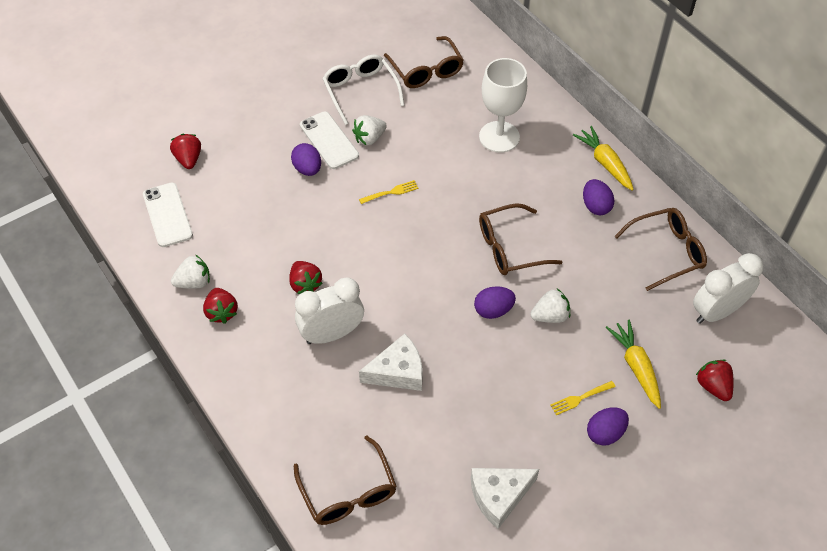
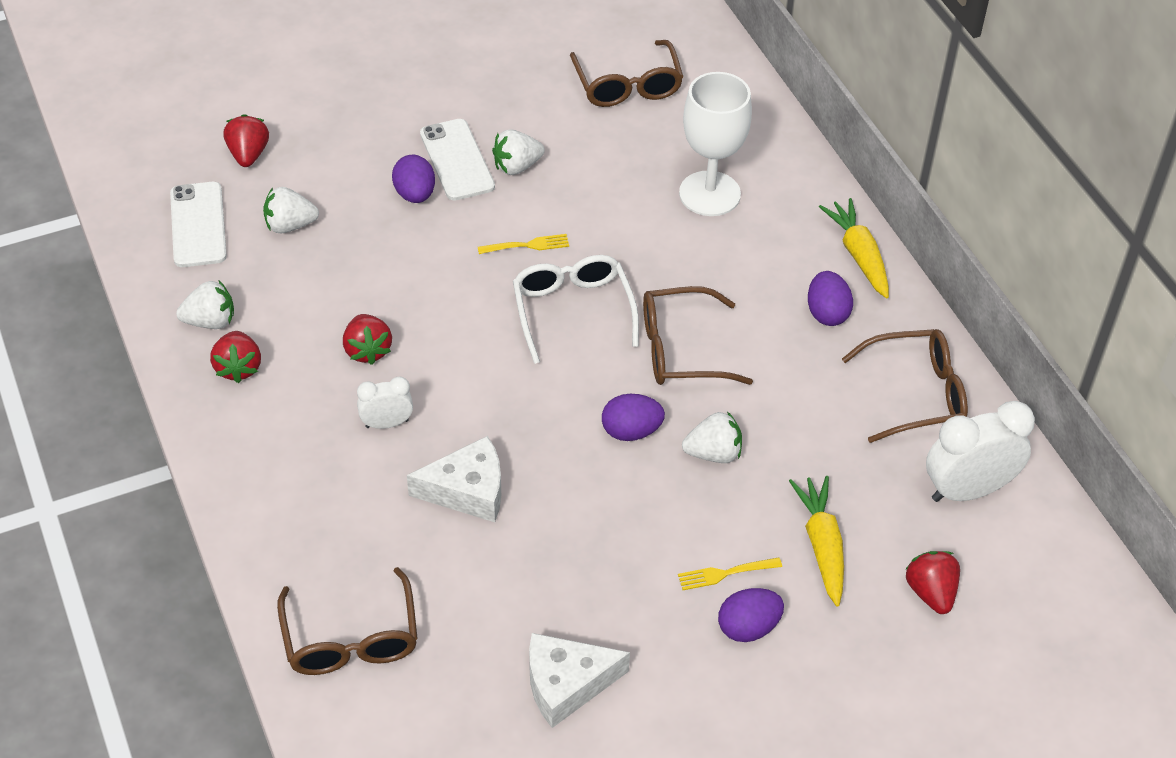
camera: 10 degrees right, 5 degrees down
white clock [295,277,364,344] -> white clock [357,377,413,429], size x0.55
white glasses [322,55,405,125] -> white glasses moved to [513,255,639,364]
none -> white strawberry [263,187,319,234]

